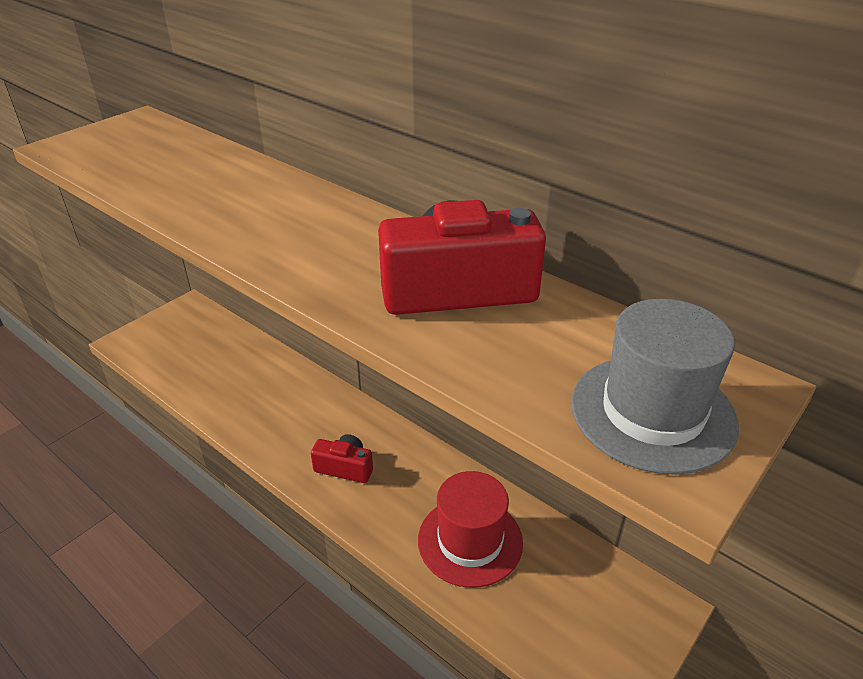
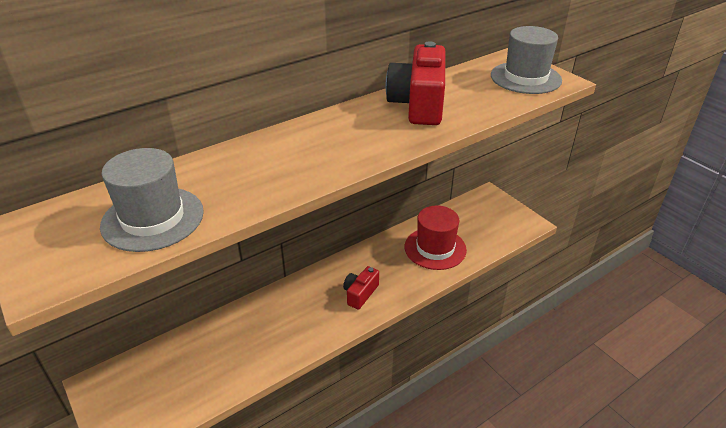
camera: 75 degrees left, 0 degrees up
none -> grey hat [100,148,204,252]

